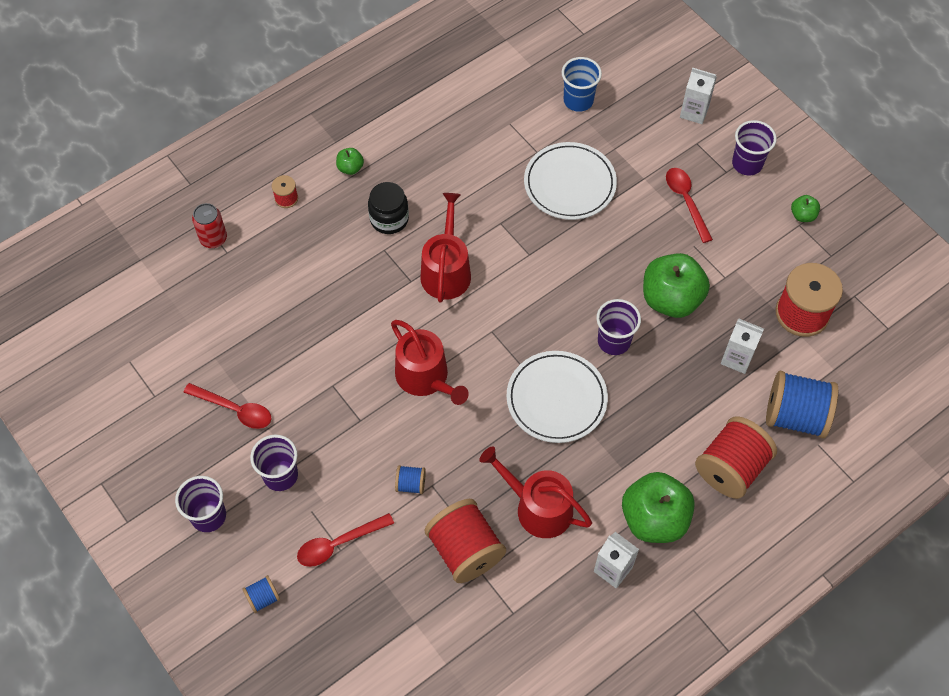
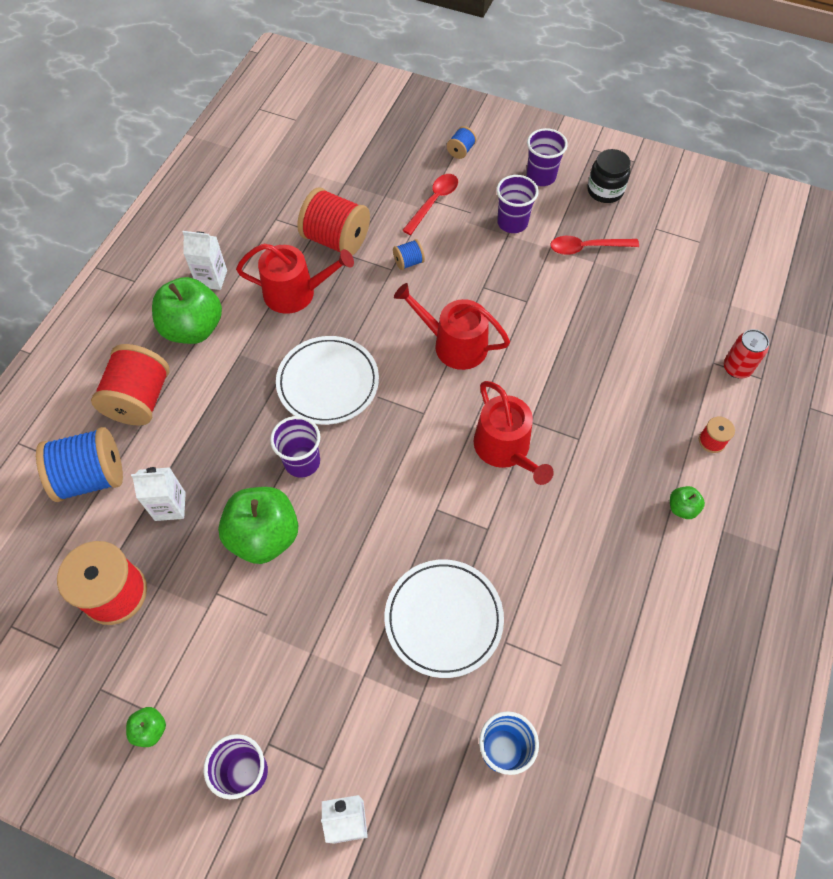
camera: 150 degrees right, 0 degrees up
black jar [368,182,409,234] -> black jar moved to [587,149,631,203]
red spoon [666,168,713,243] -> none

